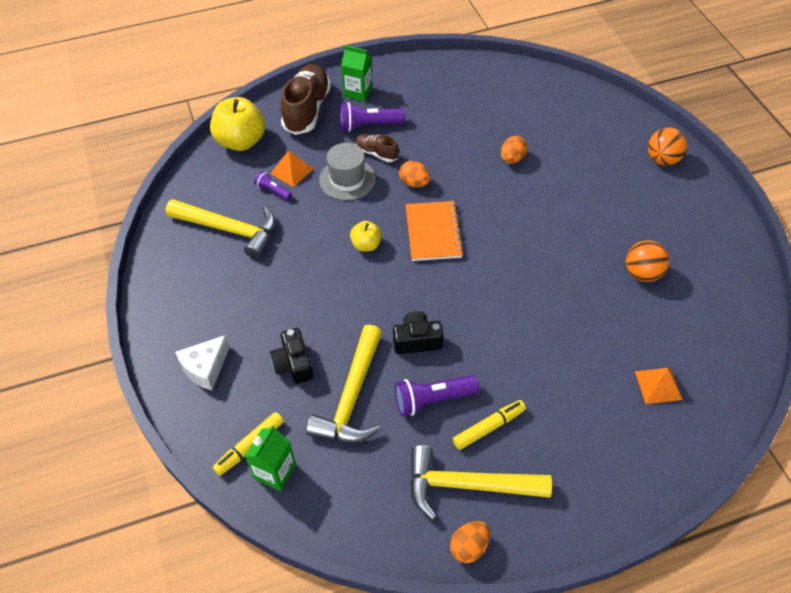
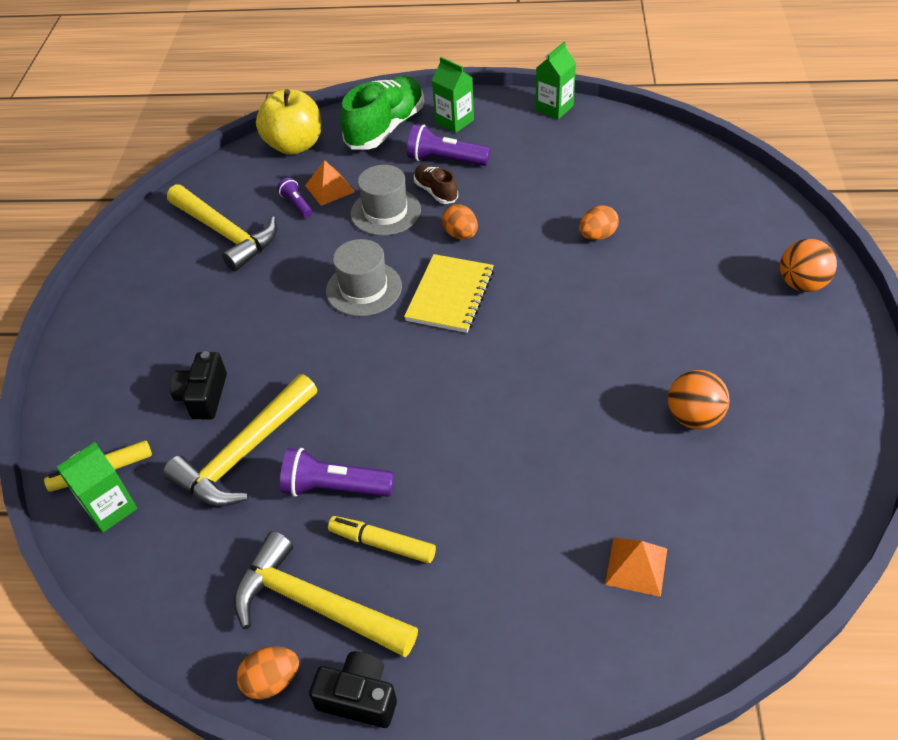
camera: 25 degrees right, 5 degrees down
white cheese [175,335,230,390] -> none
brown shoe [281,64,331,135] -> green shoe [341,76,424,150]
yellow apple [350,221,382,251] -> grey hat [326,239,402,316]
black camera [393,311,444,354] -> black camera moved to [309,651,397,728]
orange notebook [406,201,464,261] -> yellow notebook [404,254,494,333]
yellow marker [453,400,526,450] -> yellow marker turned 150 degrees counterclockwise [328,516,436,563]
none -> green carton [535,42,576,119]

